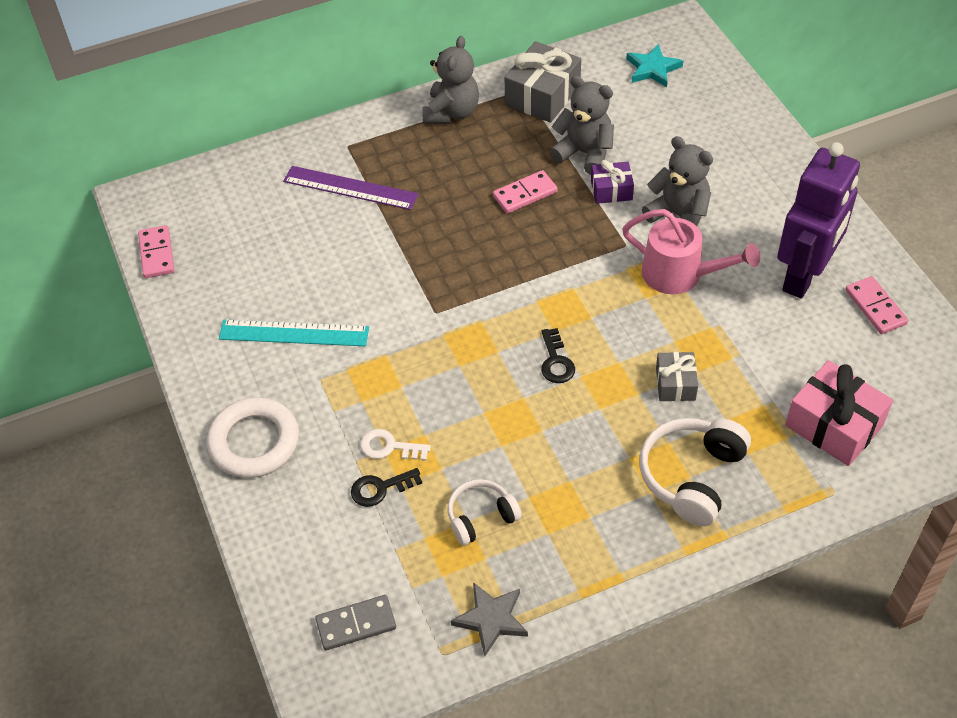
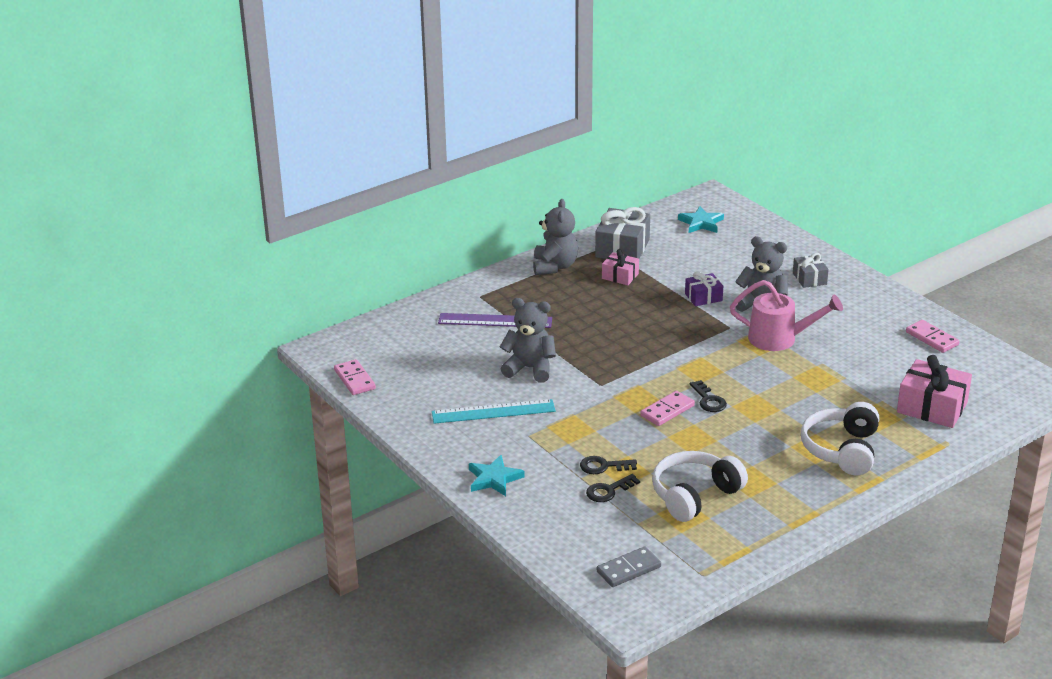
camera: 15 degrees left, 20 degrees down
white ring [207,397,299,478] -> turquoise star [469,455,525,496]
white key [360,429,431,461] -> black key [580,456,637,474]
white headphones [447,479,522,546] -> white headphones [652,451,748,522], size x1.61
grey star [451,582,528,656] -> none
pink domino [493,170,558,213] -> pink domino moved to [640,391,695,426]
grey teddy bear [550,76,614,175] -> grey teddy bear moved to [500,298,556,383]
grey gift [656,352,698,401] -> grey gift moved to [793,253,829,288]
purple robot [777,142,860,298] -> none
none -> pink gift [602,249,639,285]

